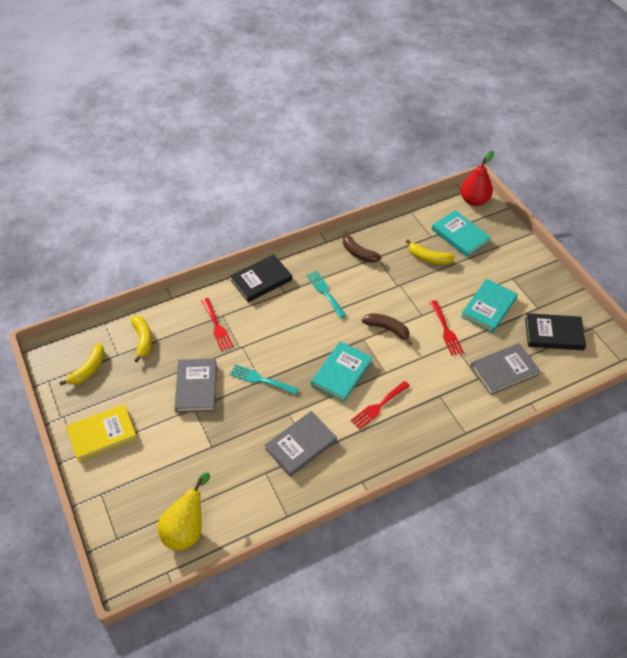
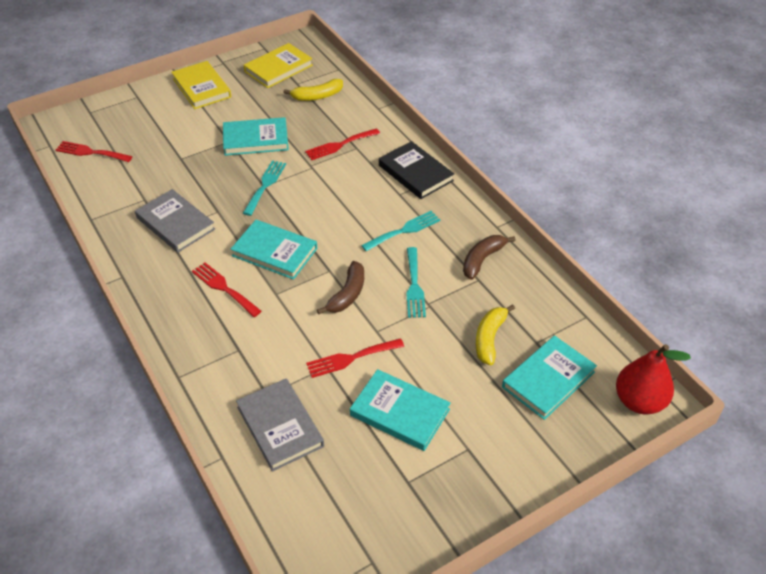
camera: 85 degrees right, 5 degrees down
yellow banana [59,343,105,385] -> yellow book [244,43,313,88]
yellow pear [158,473,210,551] -> red fork [56,141,132,162]
grey book [174,358,217,413] -> turquoise book [223,117,289,156]
black book [525,313,586,350] -> none
none -> turquoise fork [406,247,426,318]

